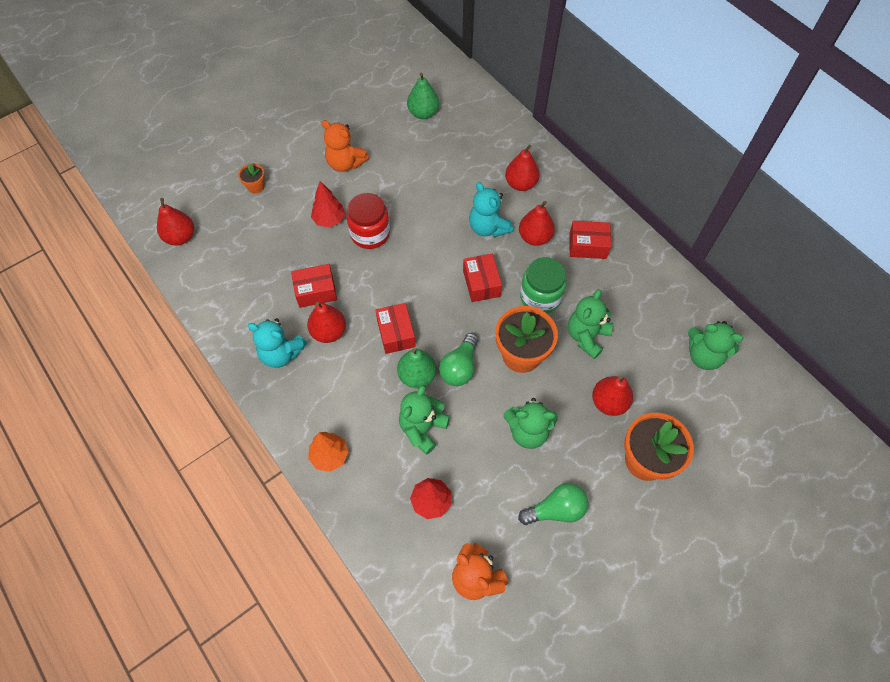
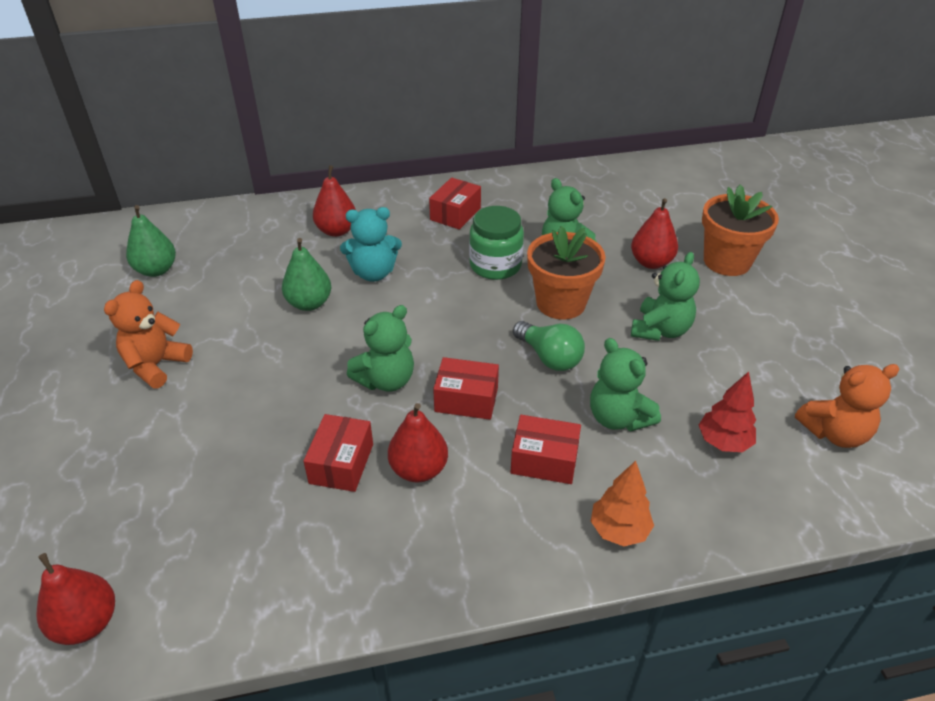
camera: 65 degrees left, 20 degrees down
orange flower pot [238,163,265,194] -> none
turquoise teddy bear [247,318,307,368] -> none
red tree [311,181,345,227] -> none
orange teddy bear [321,120,369,172] -> orange teddy bear turned 150 degrees clockwise [104,280,193,389]
red jar [346,193,390,249] -> none
green pear [397,349,437,388] -> green pear moved to [282,238,331,311]
red box [463,254,502,302] -> red box moved to [510,415,581,484]
green light bulb [518,483,588,525] -> none
red pear [519,201,555,246] -> none
green teddy bear [688,321,743,370] -> green teddy bear moved to [347,305,414,392]

